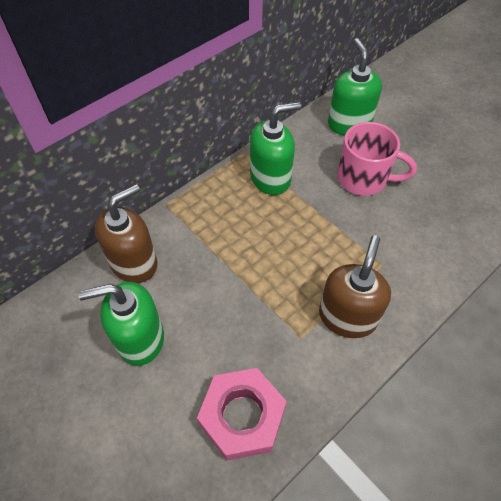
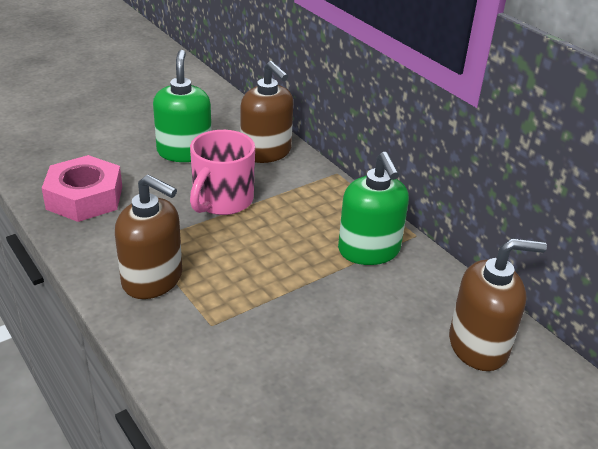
camera: 95 degrees right, 20 degrees down
green soap dispenser [328,38,382,135] -> brown soap dispenser [449,238,547,371]
pink mug [337,122,417,196] -> pink mug moved to [190,130,255,215]

